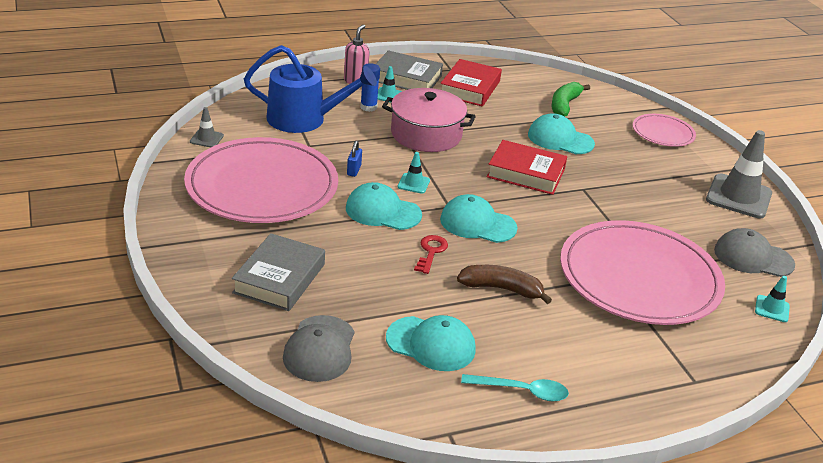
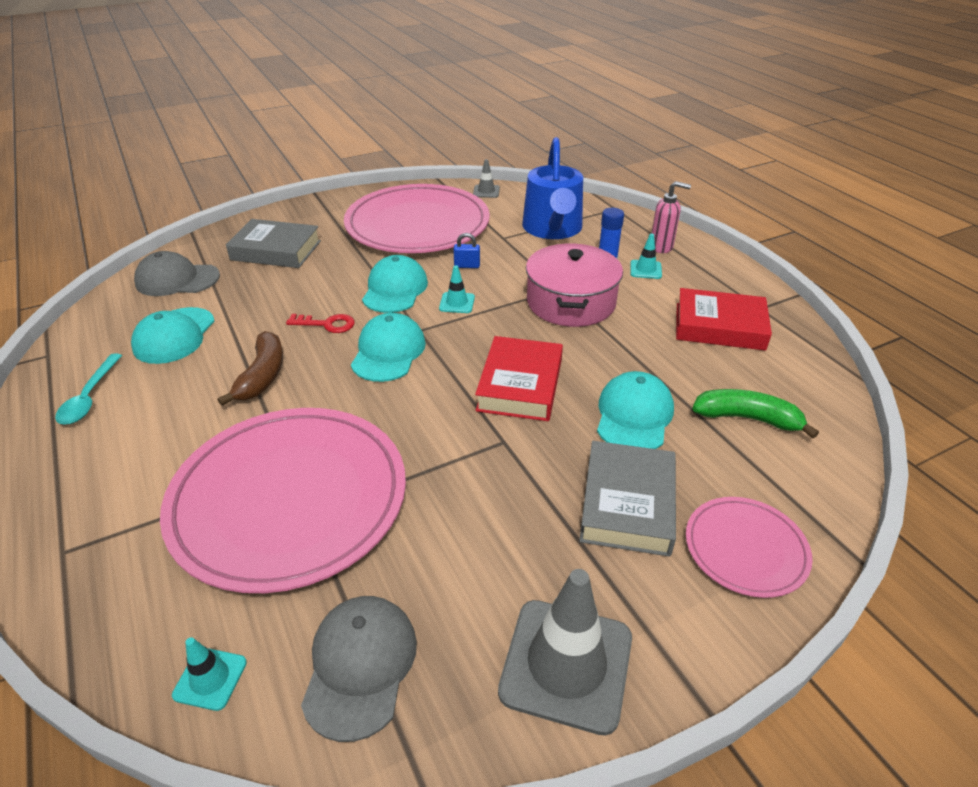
camera: 85 degrees right, 5 degrees up
grey book [376,50,443,90] -> grey book moved to [579,441,676,557]

